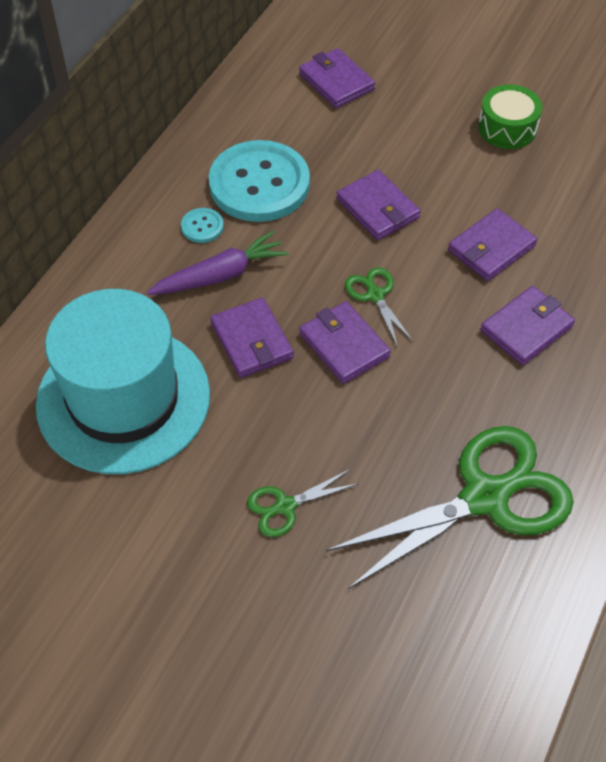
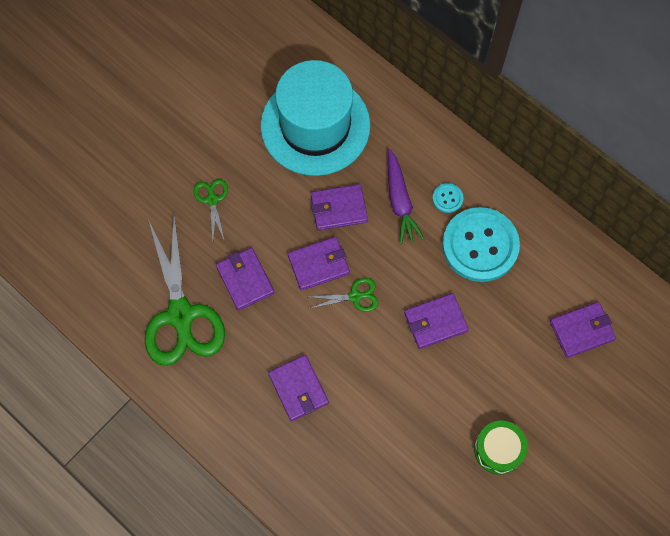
camera: 105 degrees right, 15 degrees up
purple wallet [448,208,537,281] -> purple wallet moved to [216,248,274,310]

